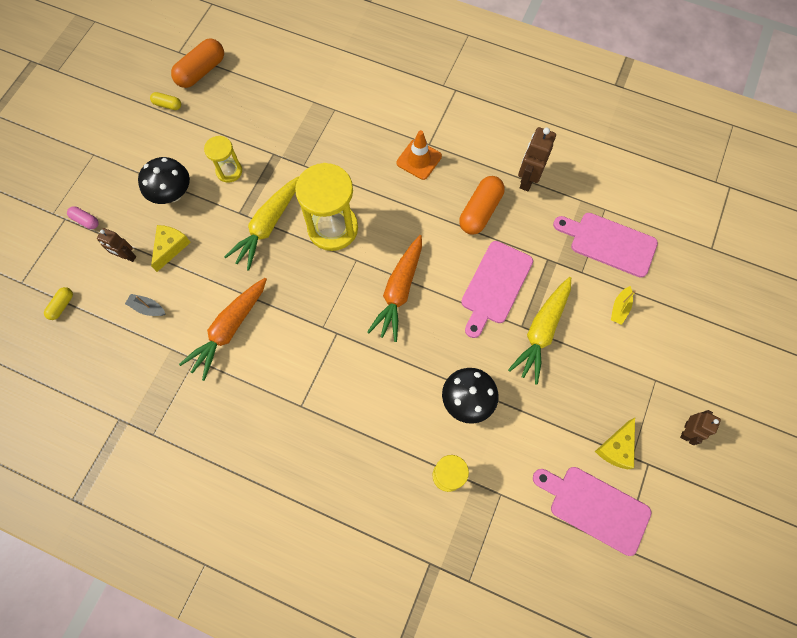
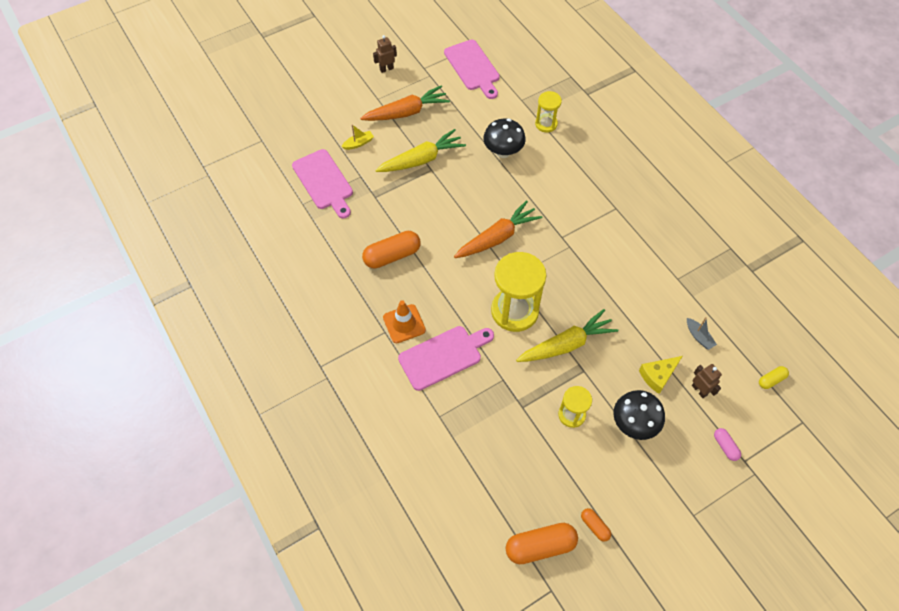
camera: 145 degrees left, 10 degrees down
yellow capsule [150,92,181,110] -> orange capsule [581,508,611,542]
orange carrot [179,278,267,381] -> orange carrot moved to [360,86,450,121]
pink cutting board [461,241,533,338] -> pink cutting board moved to [398,326,494,391]
brown robot [518,127,556,191] -> none
yellow cheese [595,418,635,469] -> none

